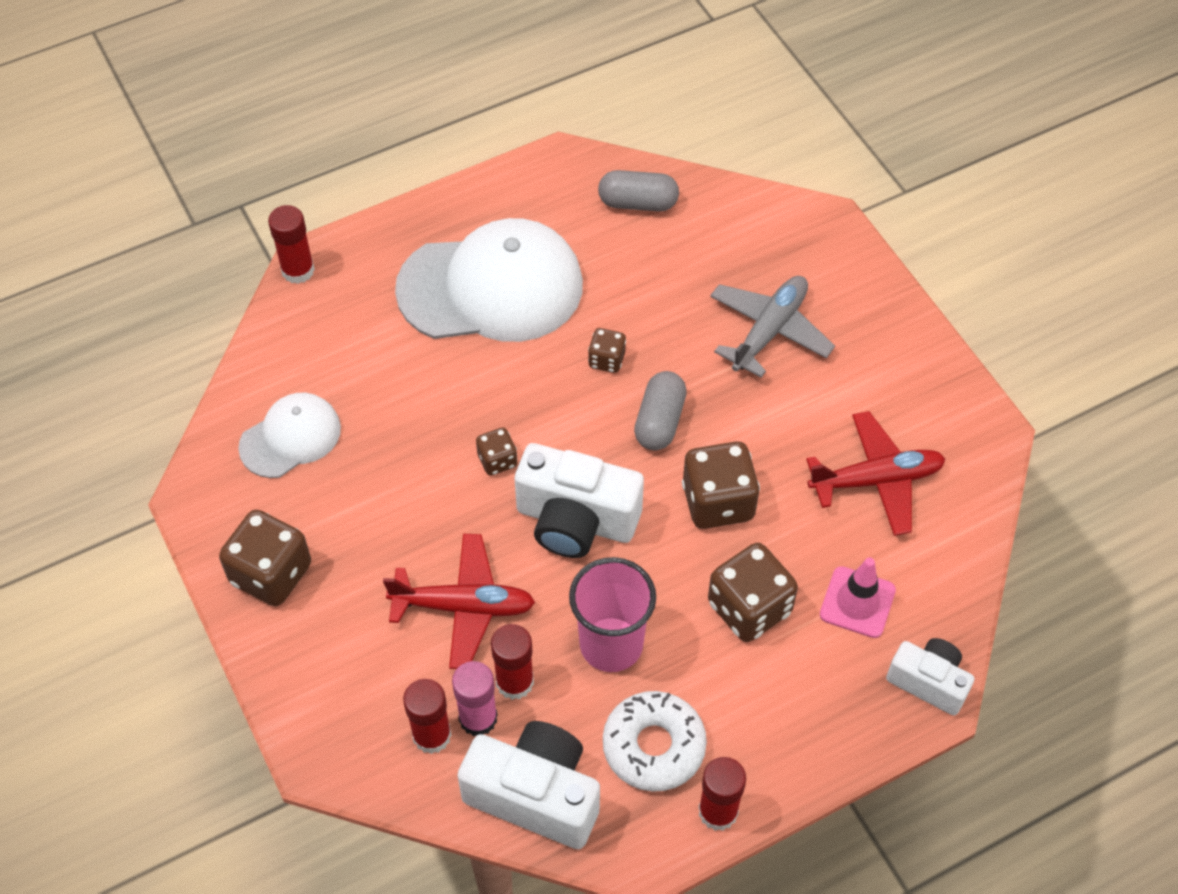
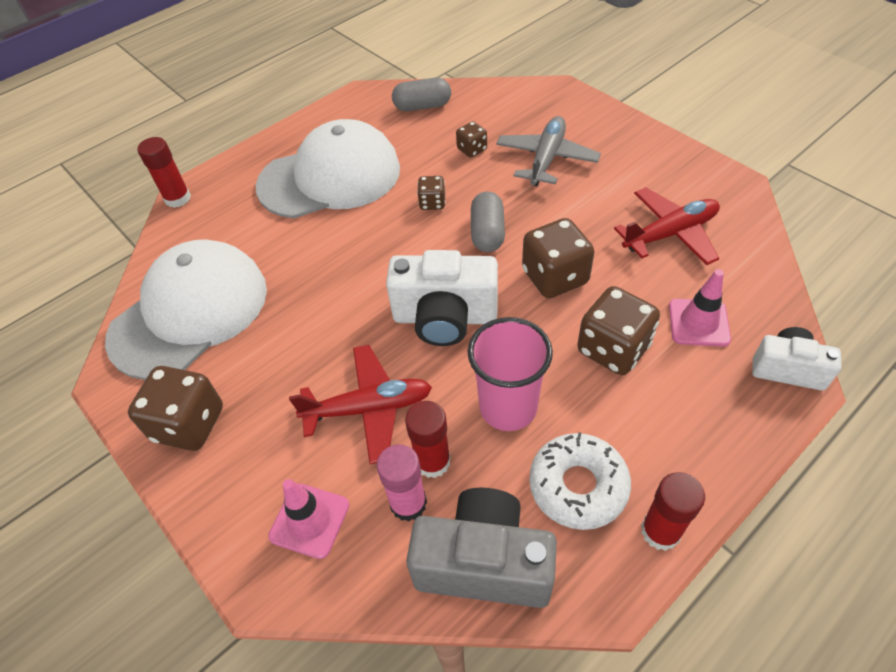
camera: 10 degrees left, 5 degrees down
white cap [238,393,341,478] -> white cap [105,239,267,380], size x1.86
red glue stick [403,679,452,754] -> none
white camera [457,721,600,849] -> grey camera [406,488,557,608]
brown dice [476,428,517,476] -> brown dice moved to [456,121,487,158]
none -> pink traffic cone [268,479,349,559]

